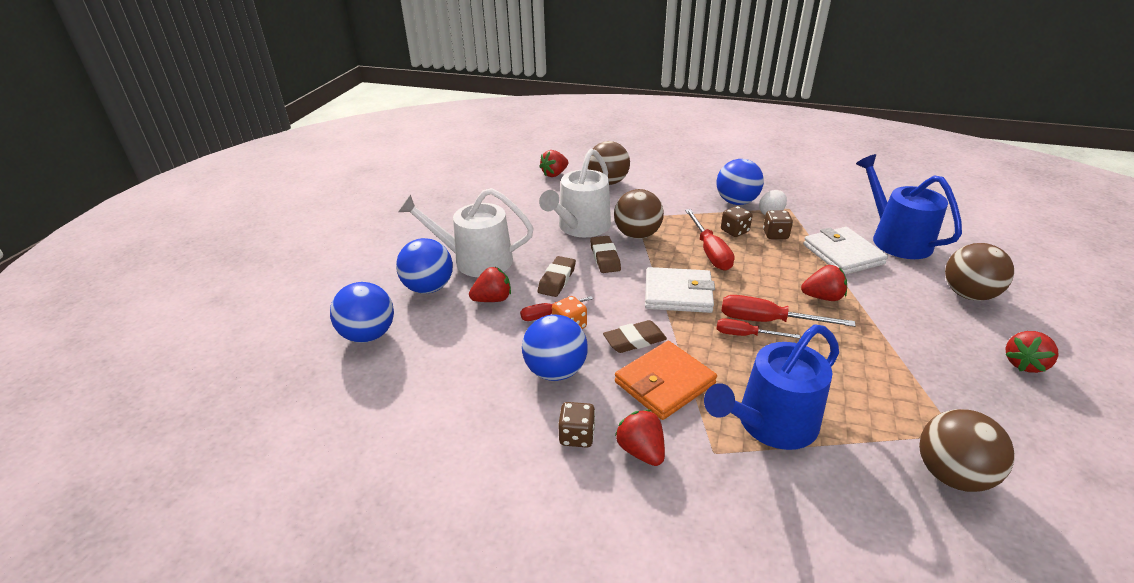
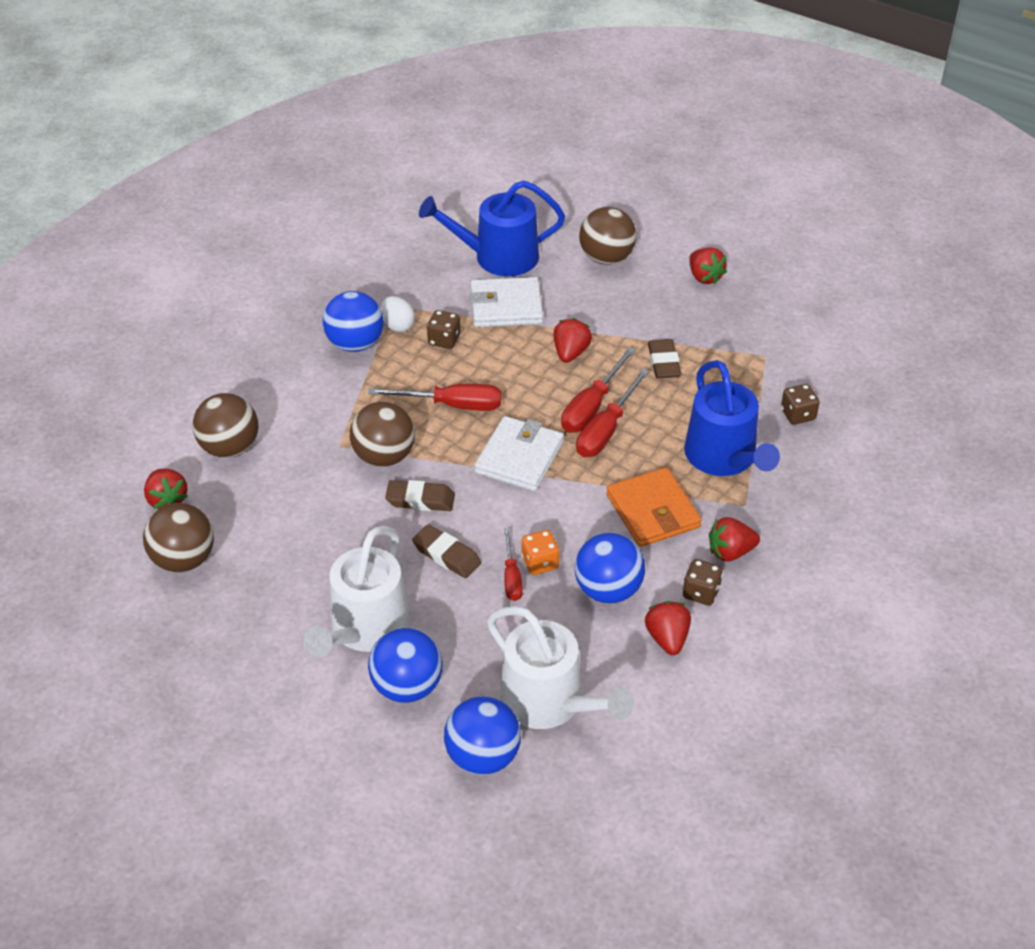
camera: 75 degrees left, 10 degrees up
red strawberry [469,267,511,302] -> red strawberry moved to [645,601,691,655]
white watering can [539,149,611,237] -> white watering can moved to [487,606,634,729]
brown eraser [603,320,667,353] -> brown eraser moved to [648,339,682,379]
red screwdriver [717,318,800,339] -> red screwdriver [576,368,649,457], size x1.62
brown dice [721,206,752,237] -> brown dice moved to [781,384,820,425]
brown ball [919,409,1015,492] -> brown ball moved to [143,503,214,572]

